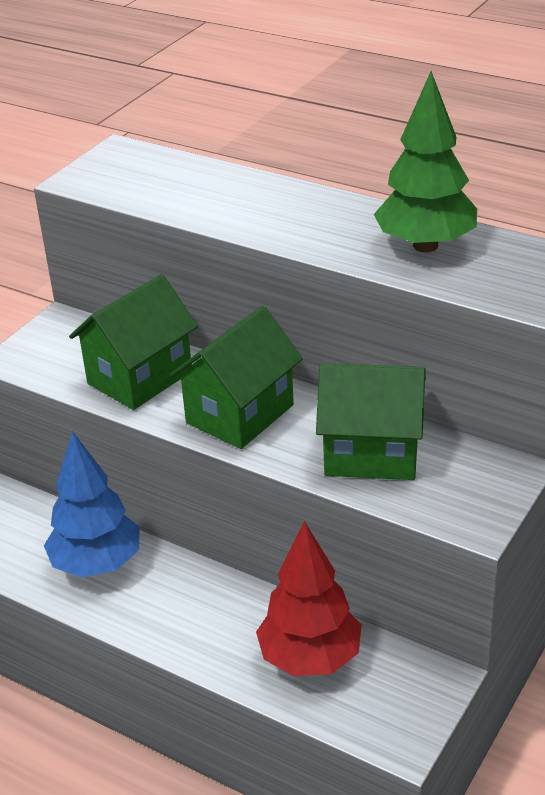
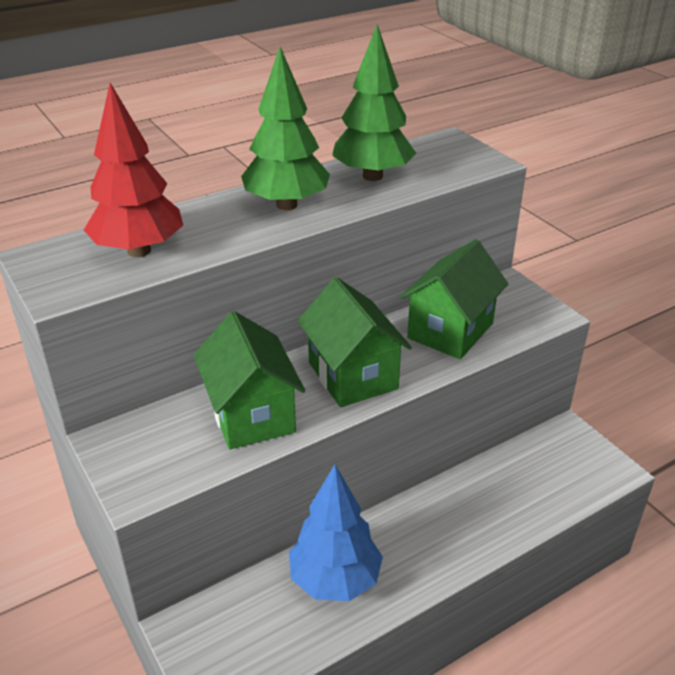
camera: 65 degrees left, 0 degrees up
red tree [256,521,361,676] -> red tree moved to [84,83,183,257]
none -> green tree [241,47,330,210]

